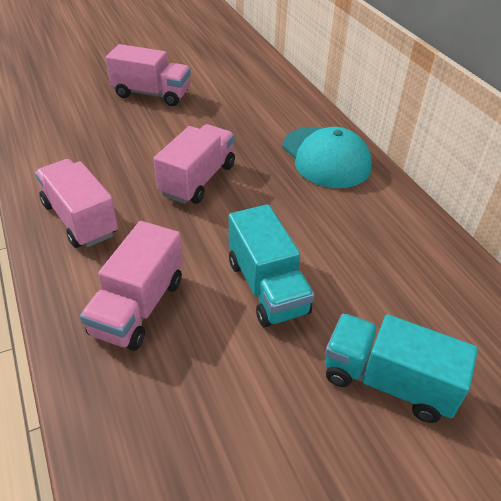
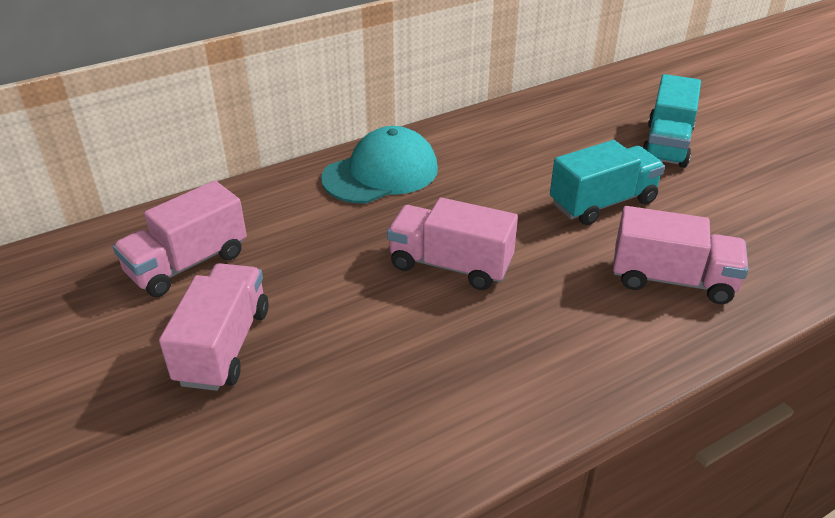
camera: 95 degrees left, 5 degrees down
pink truck [35,159,118,248] -> pink truck moved to [113,181,247,297]

